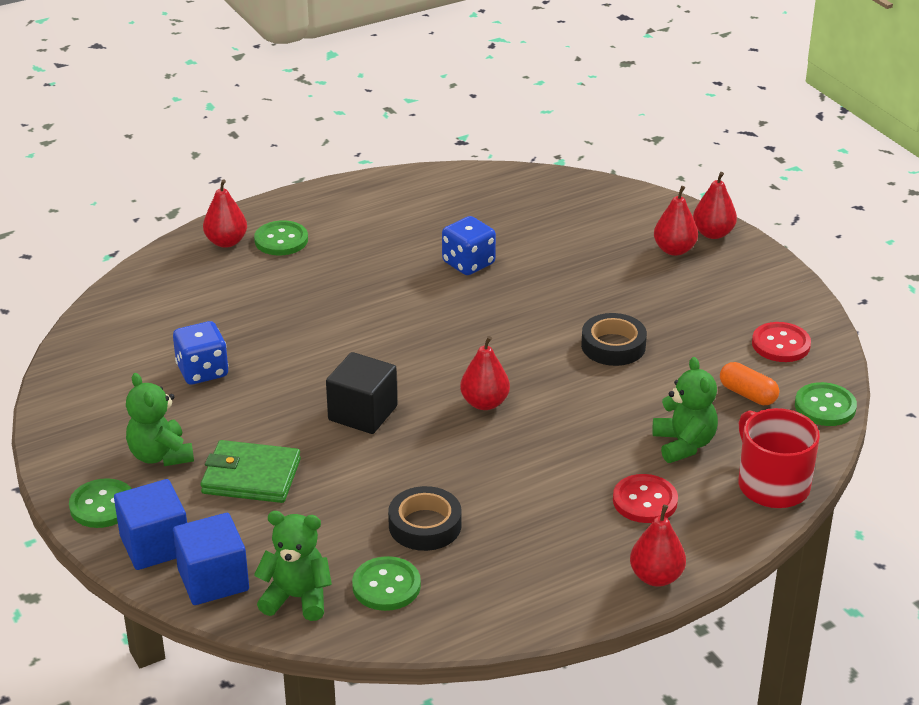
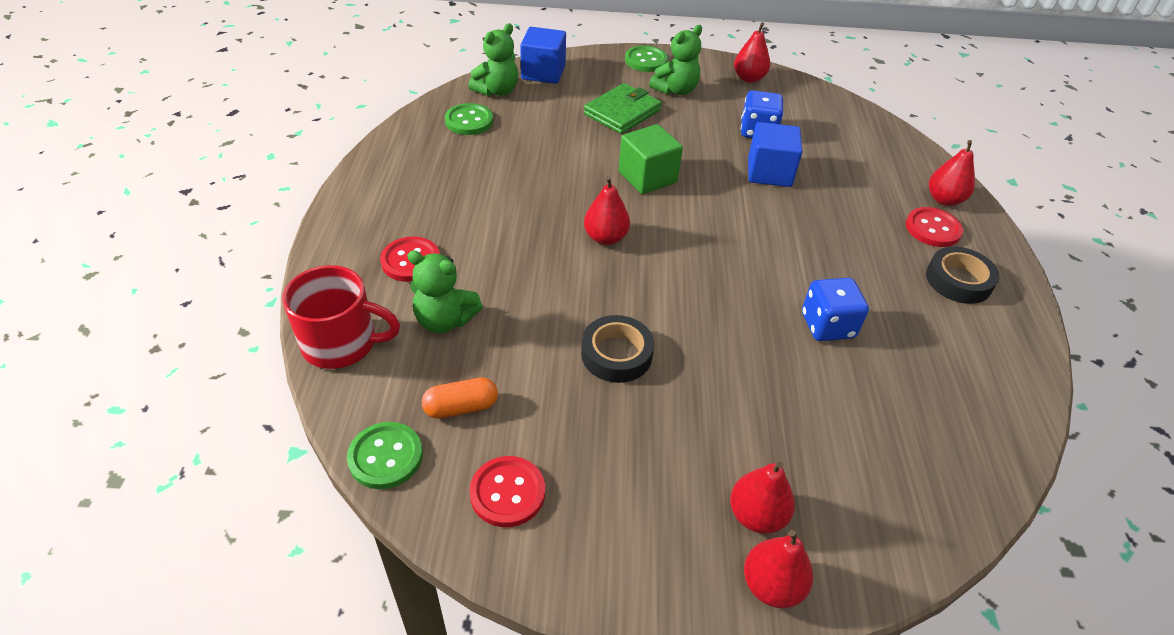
camera: 120 degrees right, 10 degrees up
blue cube [114,479,187,570] -> blue cube moved to [748,122,802,187]
green teddy bear [126,373,194,466] -> green teddy bear turned 135 degrees clockwise [649,25,702,95]
green button [254,220,308,255] -> red button [906,207,963,247]
black cube [326,352,397,434] -> green cube [619,124,683,194]
black tape [388,486,462,551] -> black tape moved to [926,246,999,304]
red pear [630,505,686,587] -> red pear moved to [734,22,770,83]

